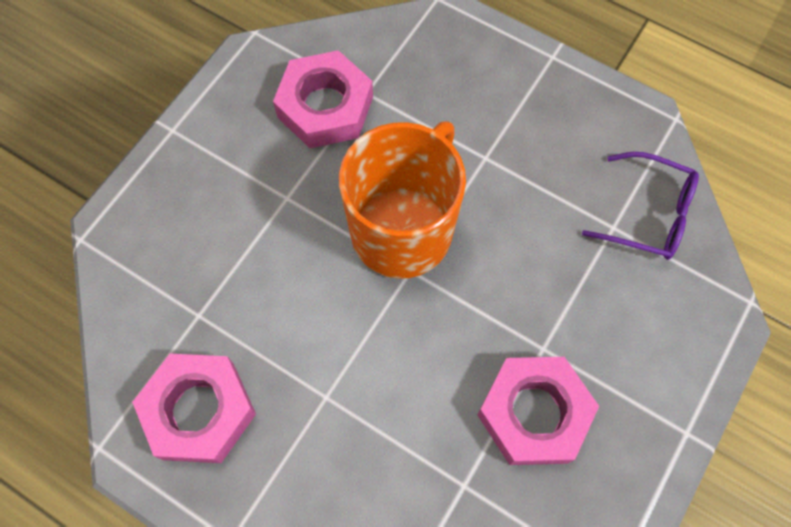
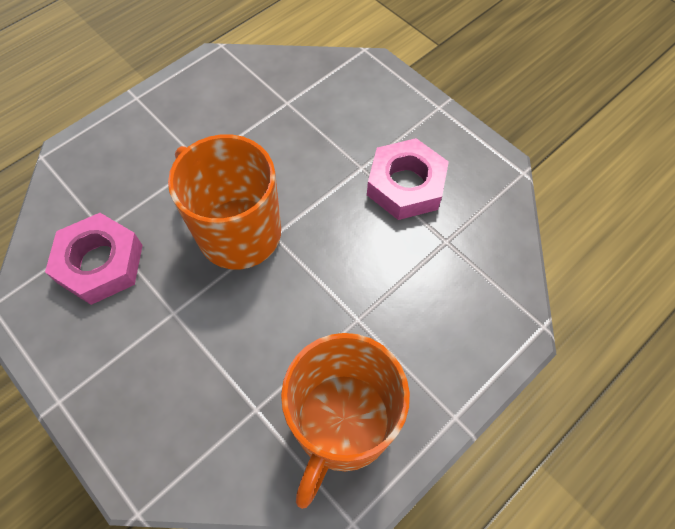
camera: 75 degrees left, 5 degrees down
pink nut [132,354,256,463] -> orange mug [281,333,410,509]
purple glasses [582,152,699,260] -> none

